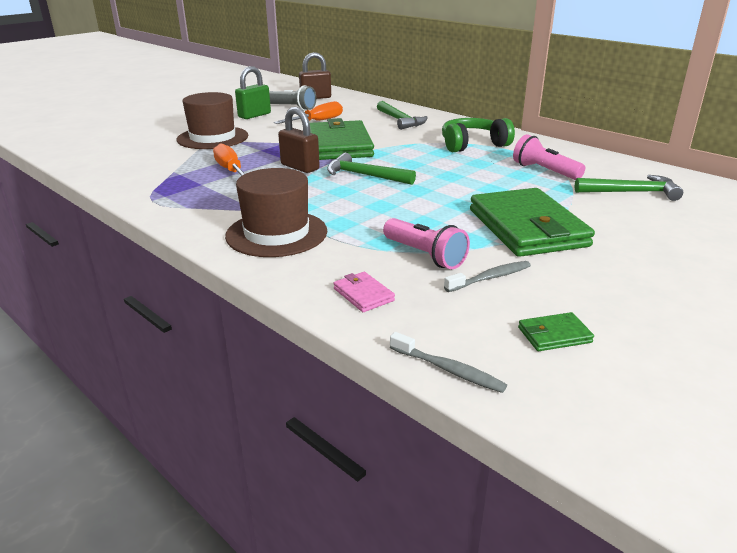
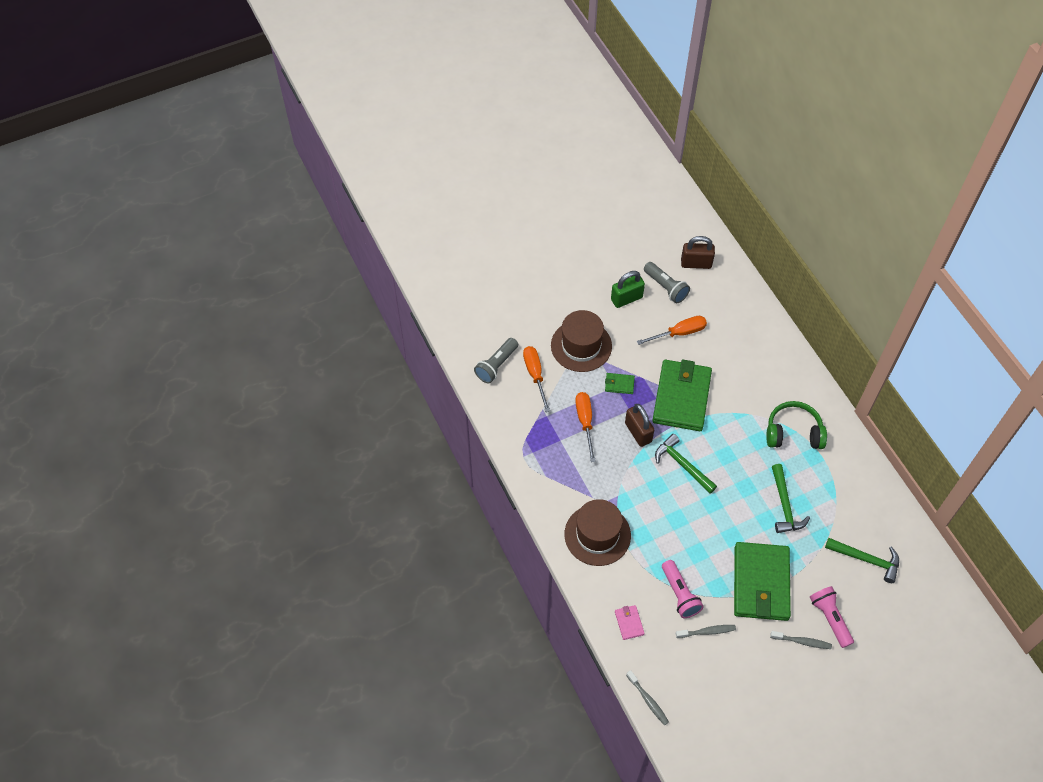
camera: 20 degrees right, 30 degrees up
green hammer [377,101,428,130] -> green hammer moved to [772,464,810,533]
pink flashlight [513,134,585,180] -> pink flashlight moved to [810,586,854,648]
green wallet [518,312,594,351] -> green wallet moved to [605,373,635,394]
none -> grey flashlight [474,338,518,383]
none -> orange screwdriver [523,346,550,412]
none -> grey toothbrush [770,631,832,649]

